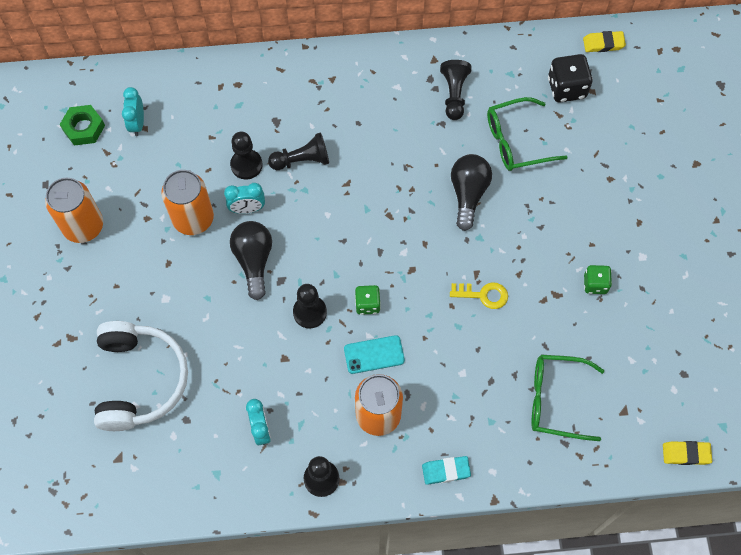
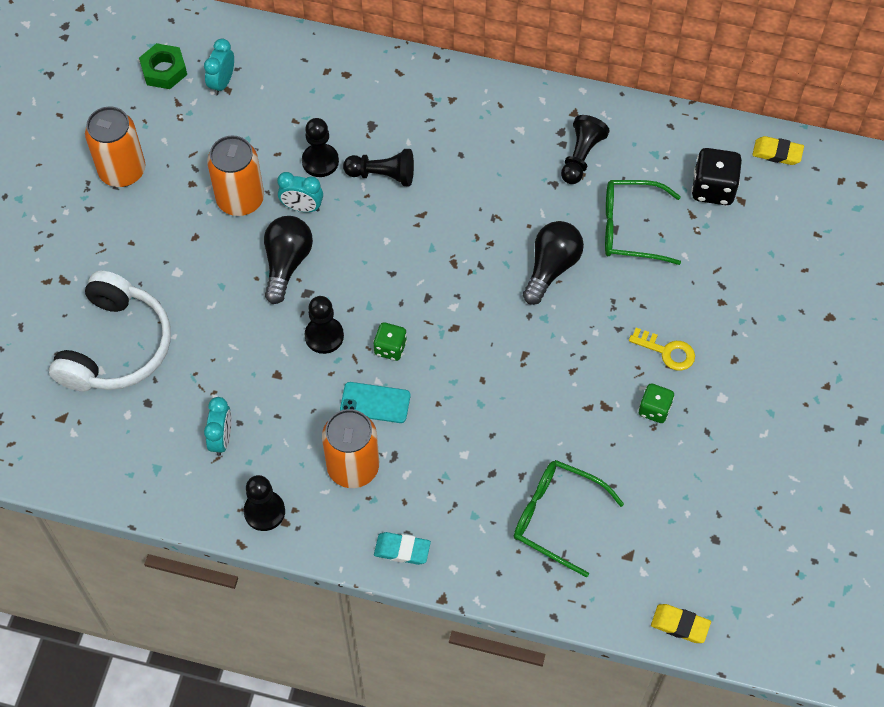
camera: 20 degrees right, 5 degrees down
yellow key [450,283,508,309] -> yellow key moved to [629,328,695,371]

